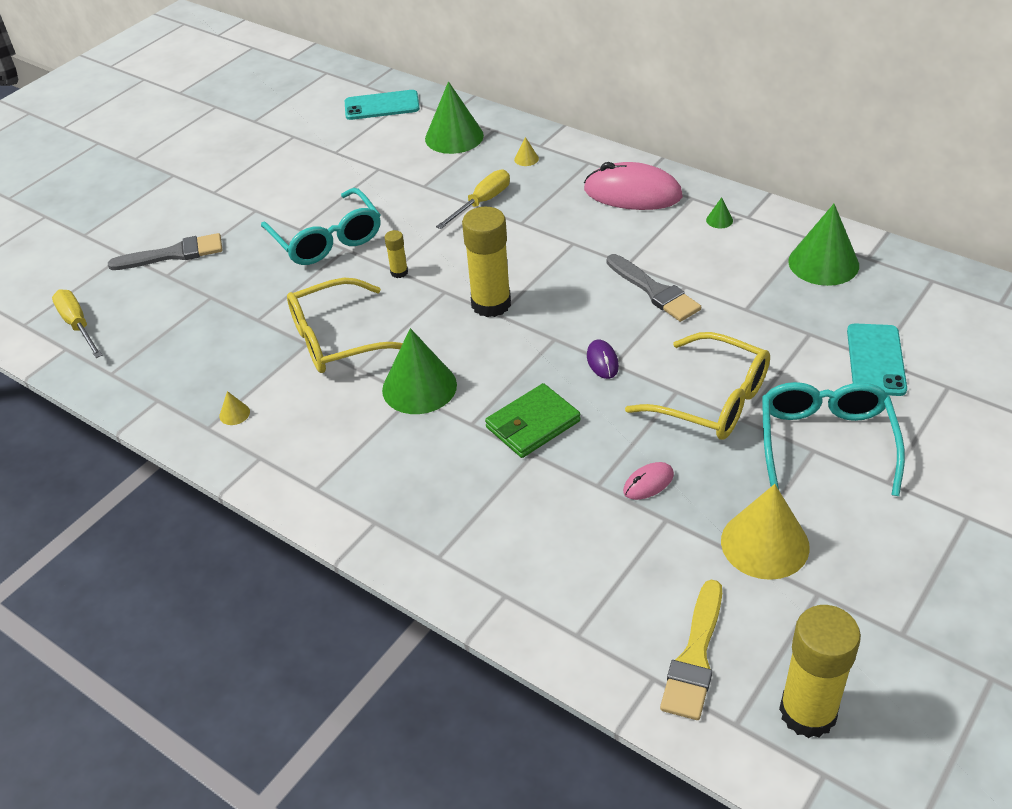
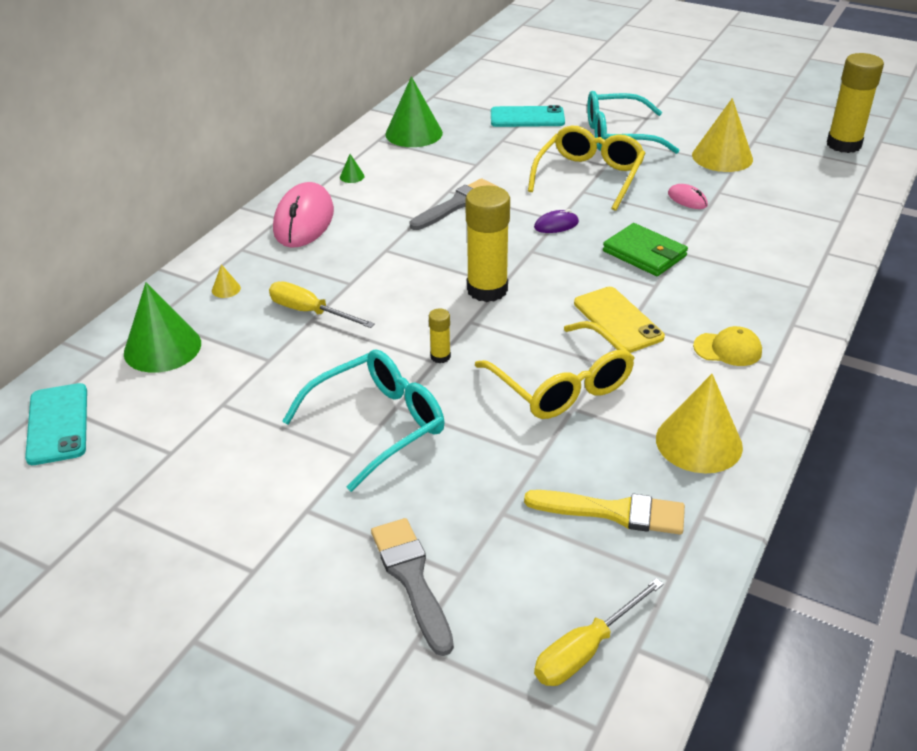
camera: 100 degrees left, 5 degrees down
yellow cone [219,391,250,425] -> yellow cone [656,374,743,473], size x2.47
green cone [382,328,457,414] -> yellow phone [574,287,665,353]
yellow brush [660,580,722,720] -> yellow brush moved to [524,490,685,535]
none -> yellow cap [693,326,762,366]

